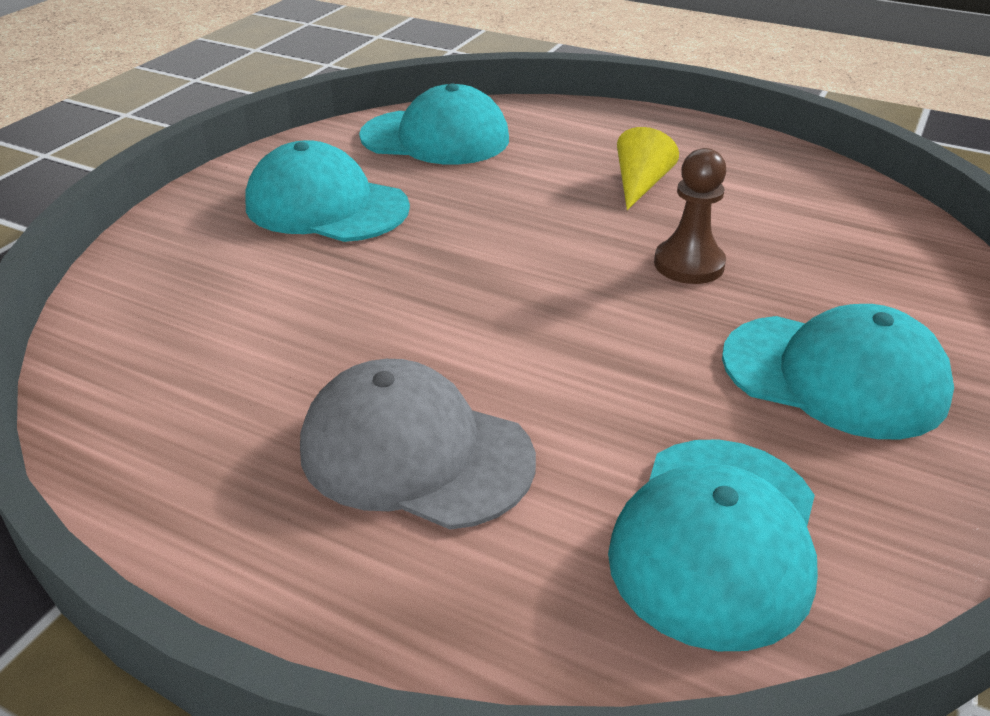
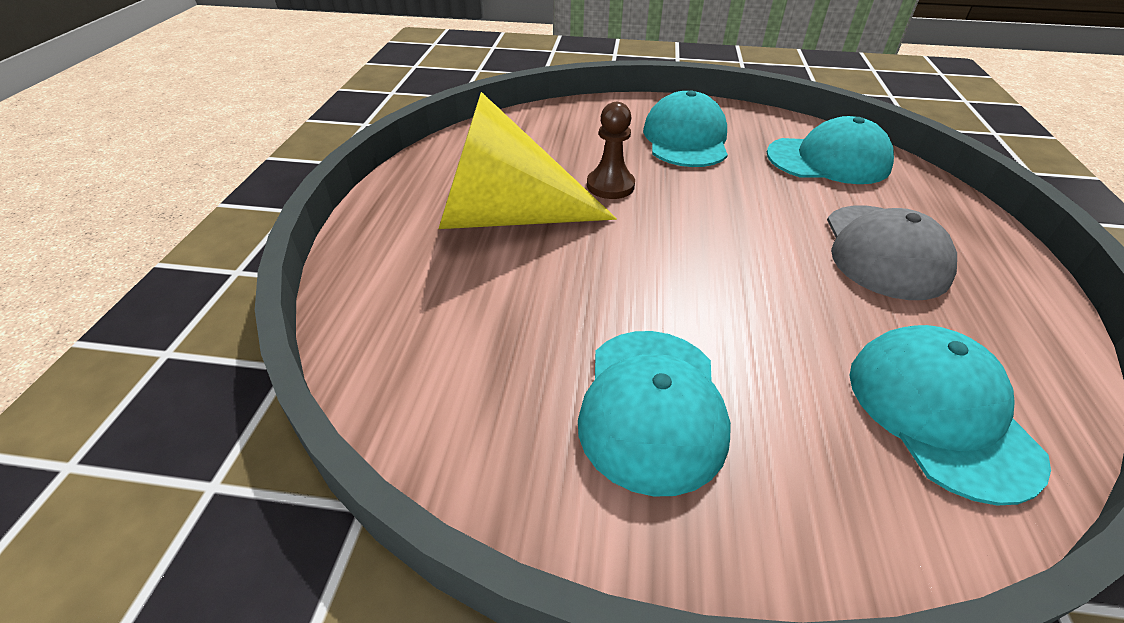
camera: 110 degrees left, 5 degrees up
turquoise cap [359,84,509,165] -> turquoise cap moved to [849,325,1051,505]
yellow cone [617,127,679,210] -> yellow cone [439,92,617,229], size x2.44

